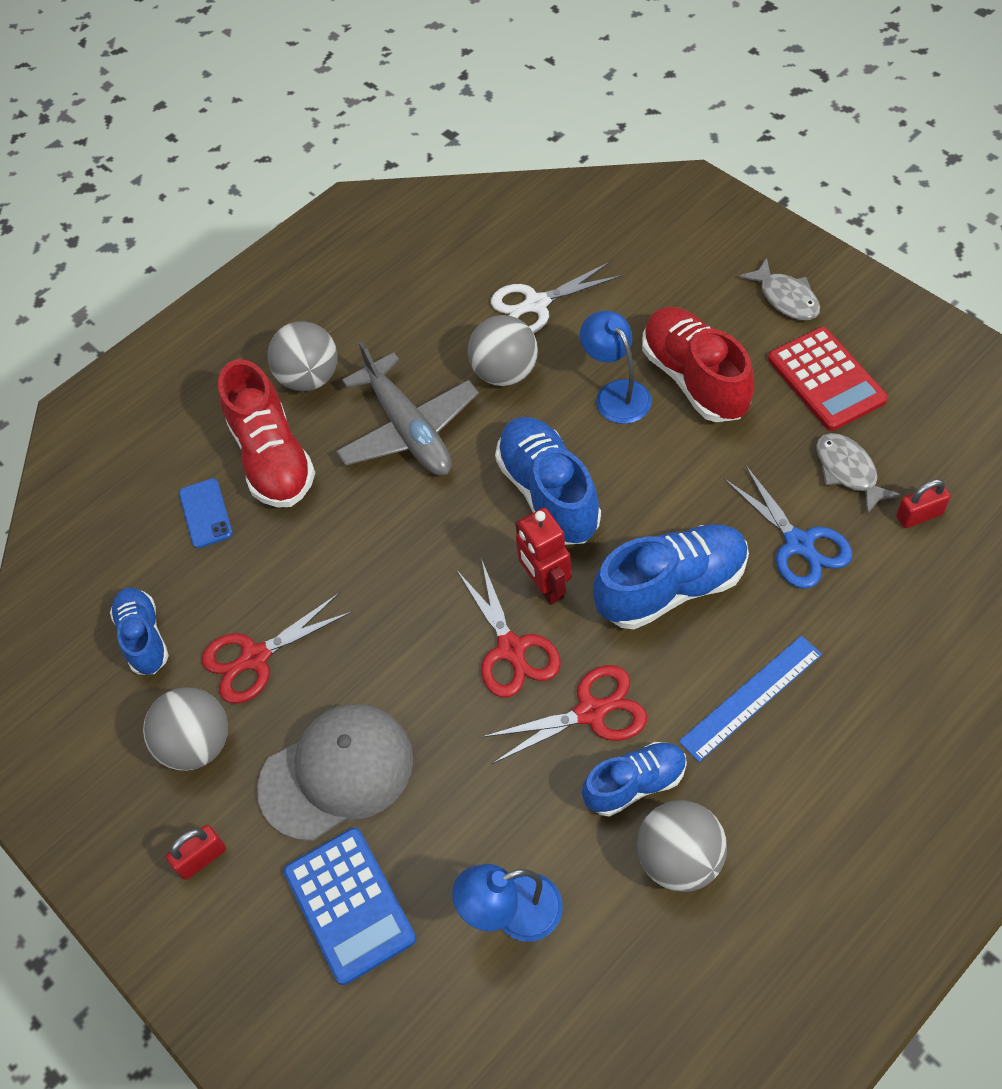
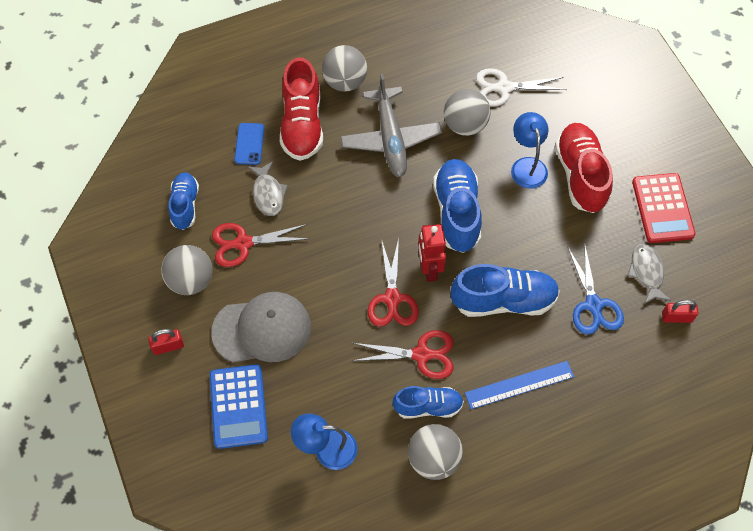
camera: 15 degrees right, 5 degrees up
grey fish [739,258,820,320] -> grey fish moved to [248,161,288,216]

